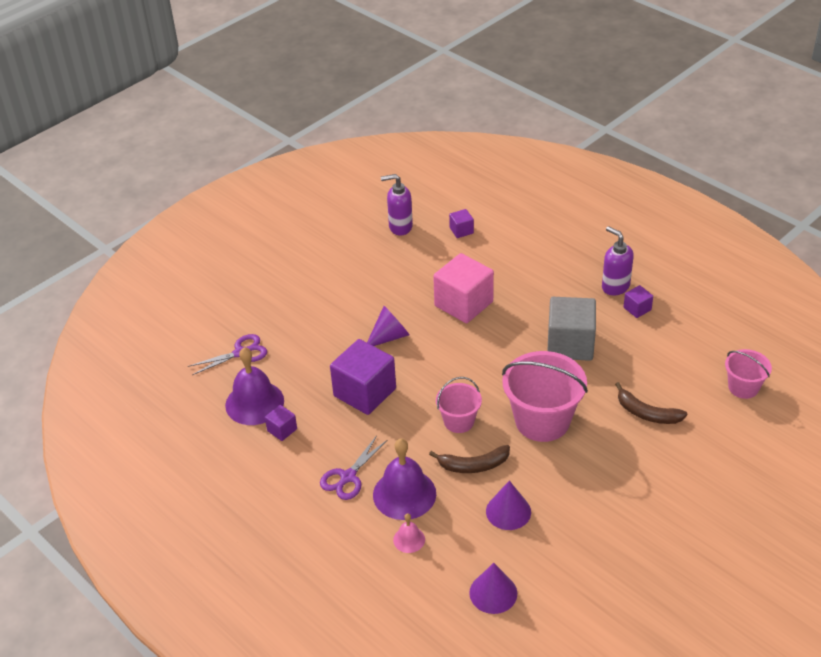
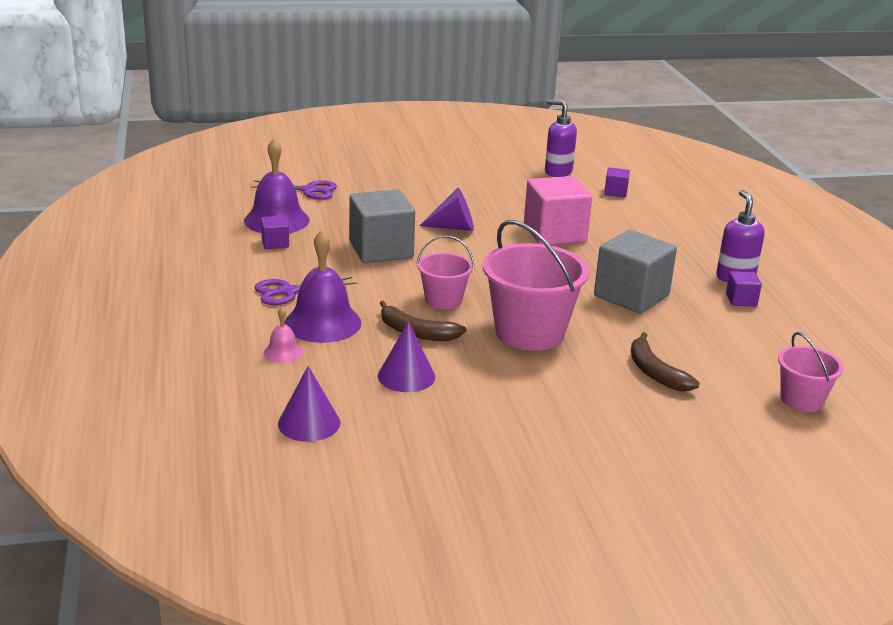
camera: 30 degrees right, 15 degrees down
purple cube [330,339,396,415] -> grey cube [349,189,415,263]

